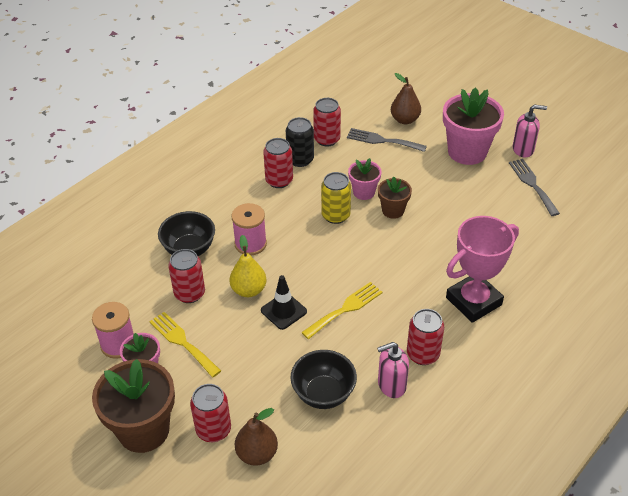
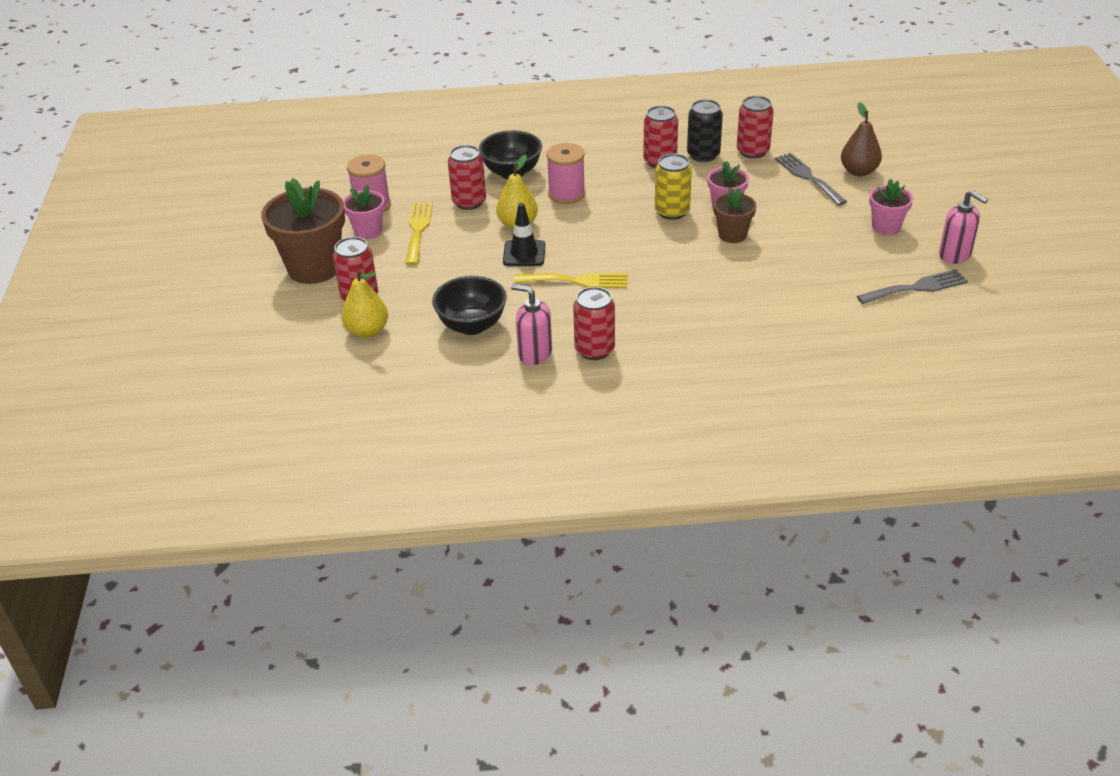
camera: 45 degrees right, 5 degrees down
brown pear [235,408,278,466] -> yellow pear [341,269,388,338]
pink flower pot [443,87,504,165] -> pink flower pot [869,179,913,235], size x0.54
pink trophy [446,216,519,323] -> none
grey fork [509,159,560,216] -> grey fork turned 45 degrees clockwise [857,269,968,304]

